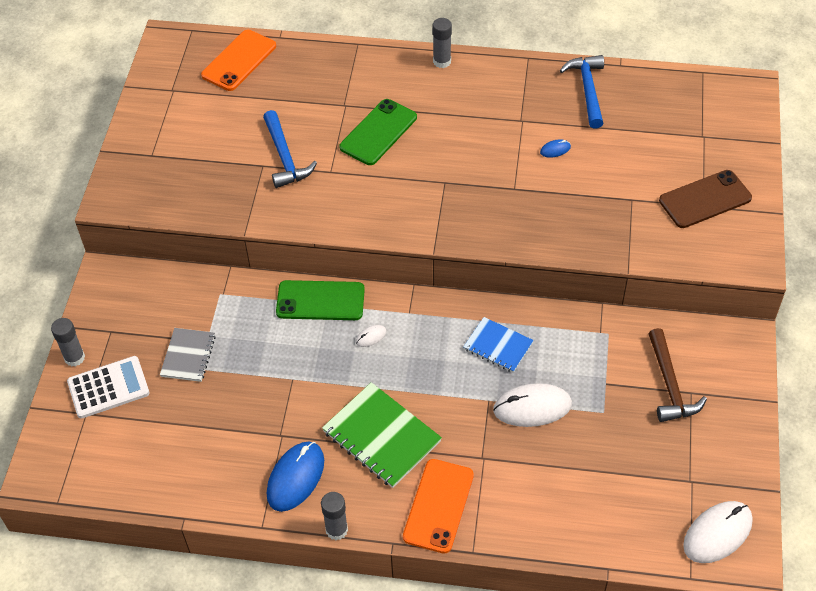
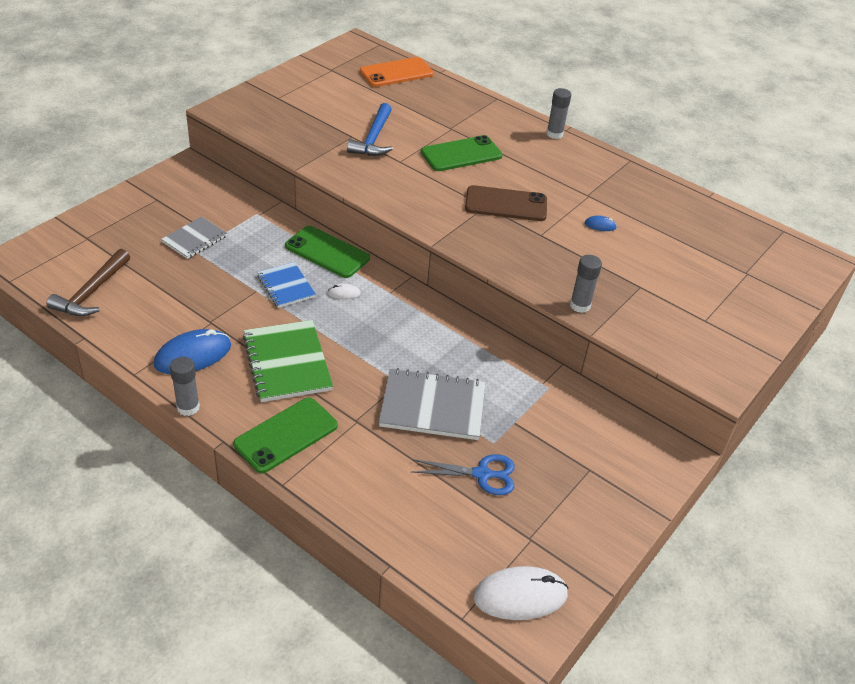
camera: 25 degrees right, 10 degrees down
grey glue stick [51,318,85,367] -> grey glue stick moved to [570,255,602,313]
white calculator [67,356,150,419] -> none
orange phone [403,459,474,554] -> green phone [233,397,338,473]
blue notebook [463,317,534,373] -> blue notebook moved to [257,262,316,308]
white mouse [493,383,572,427] -> grey notebook [379,368,486,440]
blue hammer [560,55,604,129] -> none
brown hammer [648,328,707,422] -> brown hammer moved to [47,249,130,316]
brown phone [659,170,752,228] -> brown phone moved to [465,185,547,221]
none -> blue scissors [412,454,515,495]

